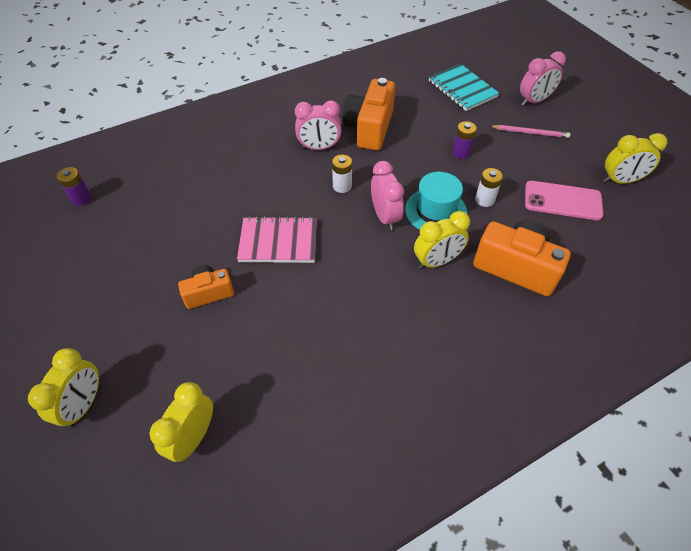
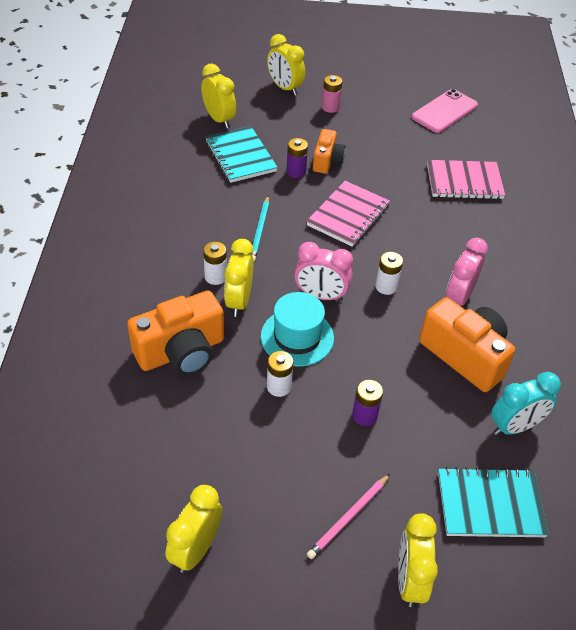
camera: 120 degrees right, 5 degrees down
purple battery [57,167,91,206] -> purple battery moved to [286,138,308,178]
pink clock [520,51,566,106] -> yellow clock [398,513,438,607]
pink phone [525,181,604,220] -> pink phone moved to [412,89,478,133]
none -> white battery [203,242,227,285]
none -> turquoise notebook [205,126,278,183]
none -> turquoise pencil [251,196,269,261]
none -> pink battery [322,75,342,113]
none -> pink notebook [427,160,505,199]
none -> turquoise clock [491,372,561,435]

